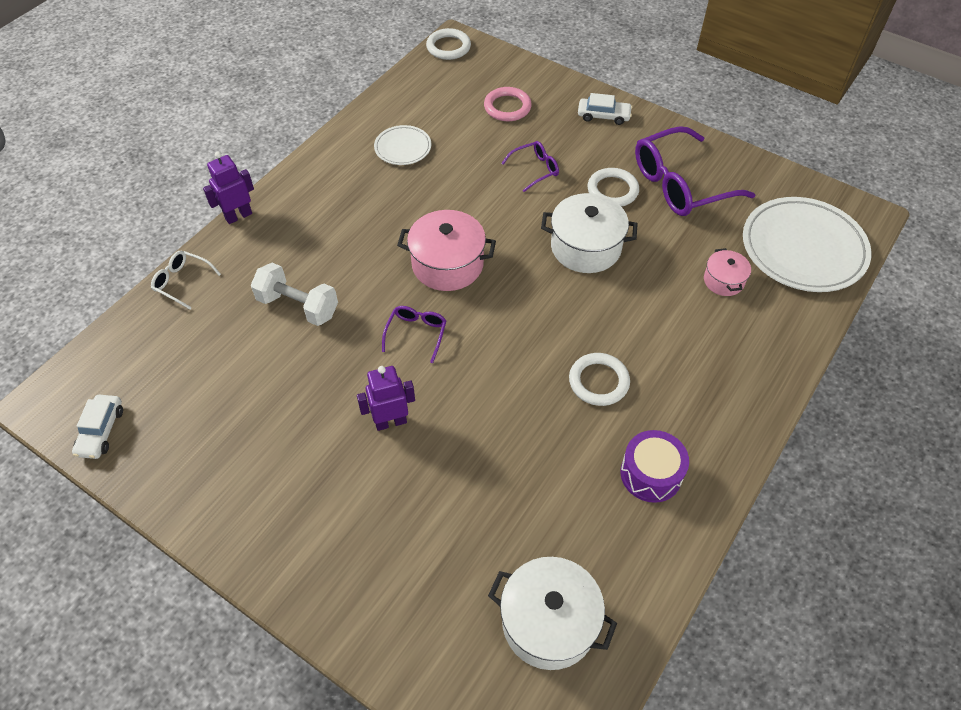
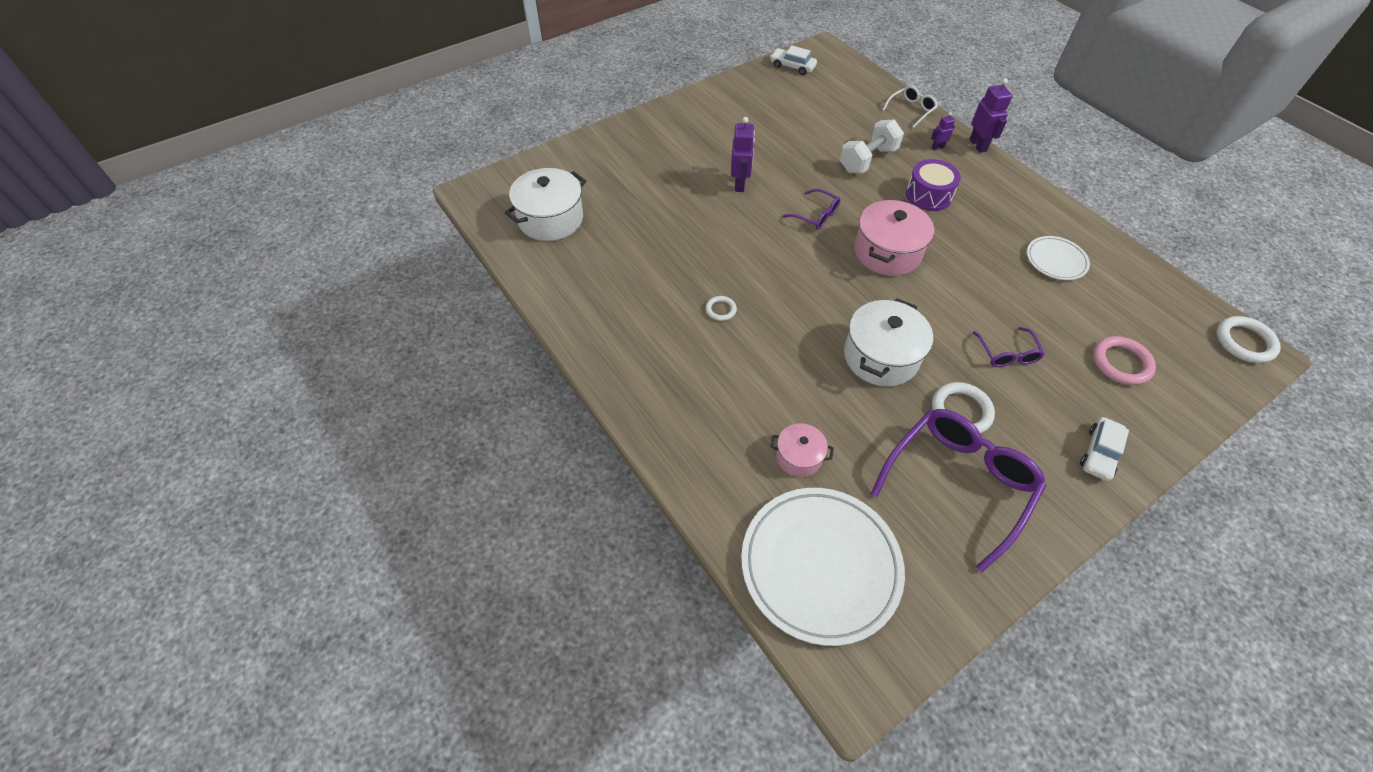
camera: 110 degrees right, 0 degrees up
white ring [569,353,630,406] -> white ring [706,296,737,321], size x0.56
purple drum [621,430,689,503] -> purple drum moved to [906,159,961,211]
purple glasses [635,126,756,216] -> purple glasses turned 45 degrees clockwise [871,409,1047,572]
none -> purple robot [931,112,955,150]

